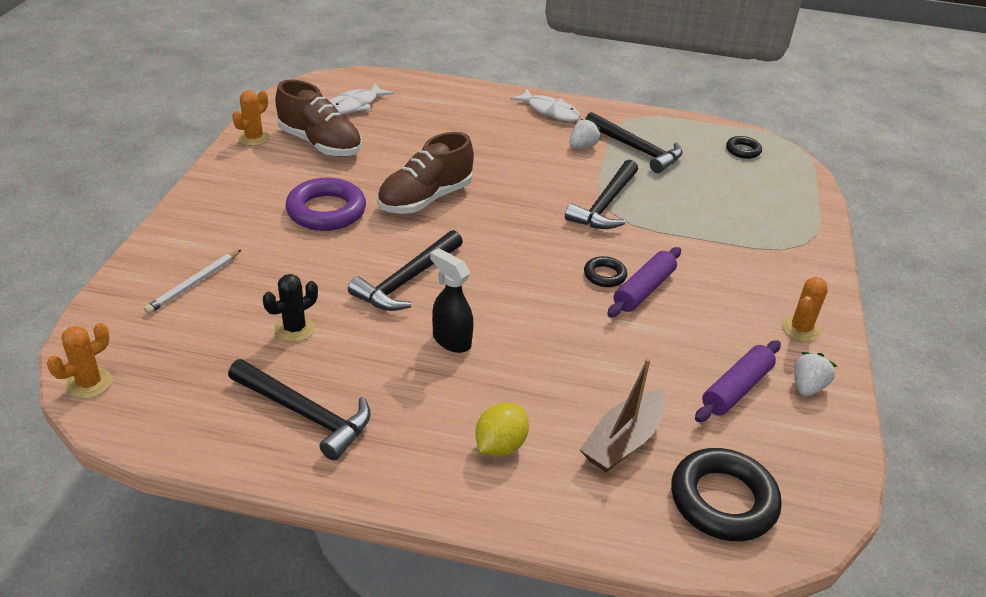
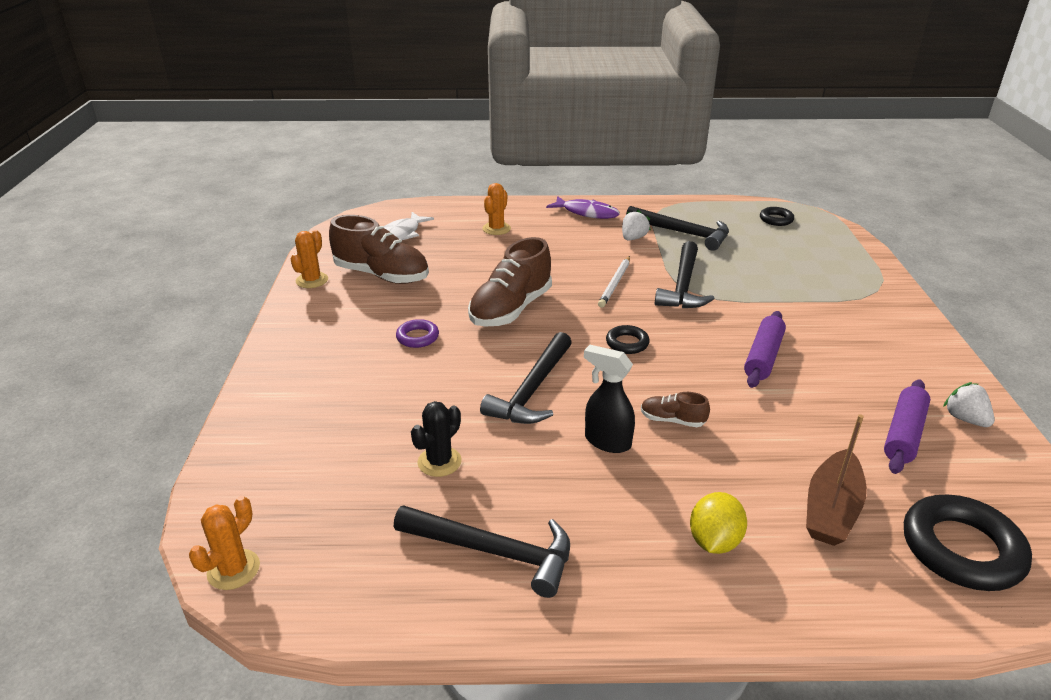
camera: 10 degrees left, 5 degrees down
white pencil [144,249,242,314] -> white pencil moved to [598,256,630,308]
purple ring [285,178,366,231] -> purple ring [396,319,439,348], size x0.52
white fish [510,89,581,121] -> purple fish [546,196,620,219]
black ring [584,256,627,287] -> black ring moved to [606,325,650,354]
orange cactus [782,277,828,342] -> orange cactus moved to [482,183,511,235]
white strawberry [794,352,837,397] -> white strawberry turned 45 degrees counterclockwise [943,382,995,427]
none -> brown shoe [641,392,710,427]

